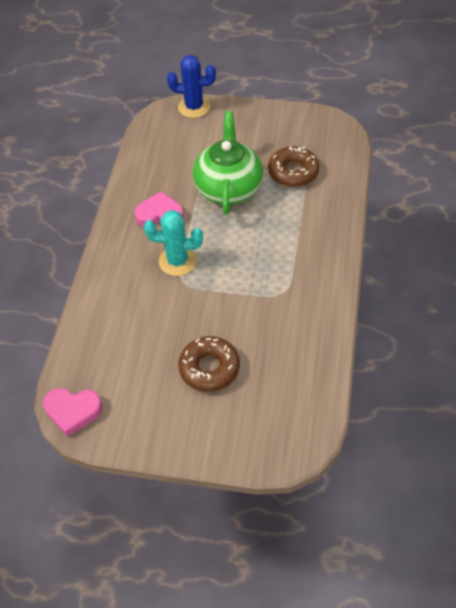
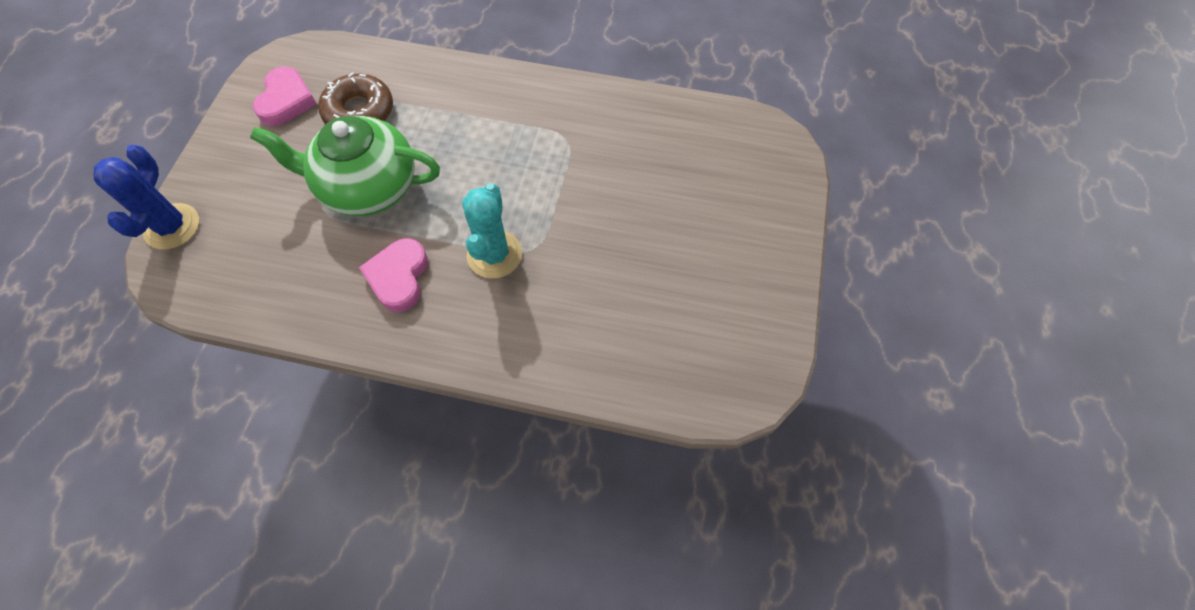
camera: 90 degrees left, 10 degrees up
pink heart [43,388,102,437] -> pink heart moved to [253,67,317,126]
brown donut [178,336,240,392] -> none

